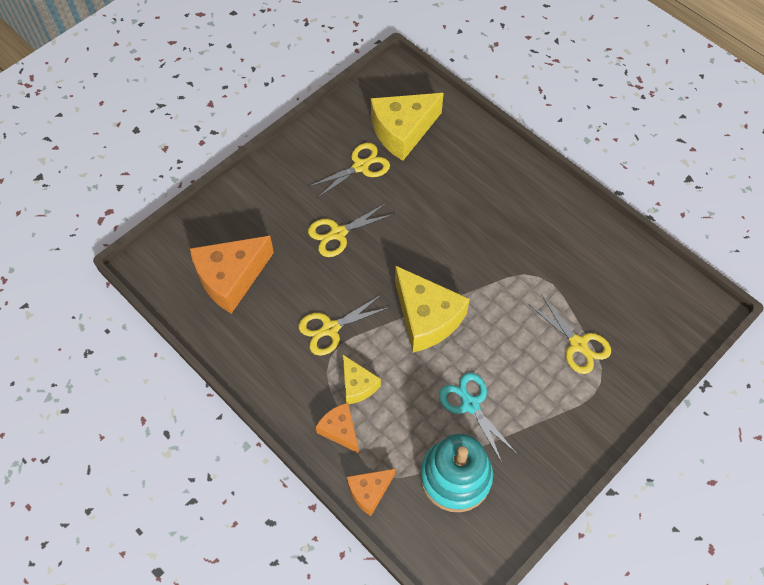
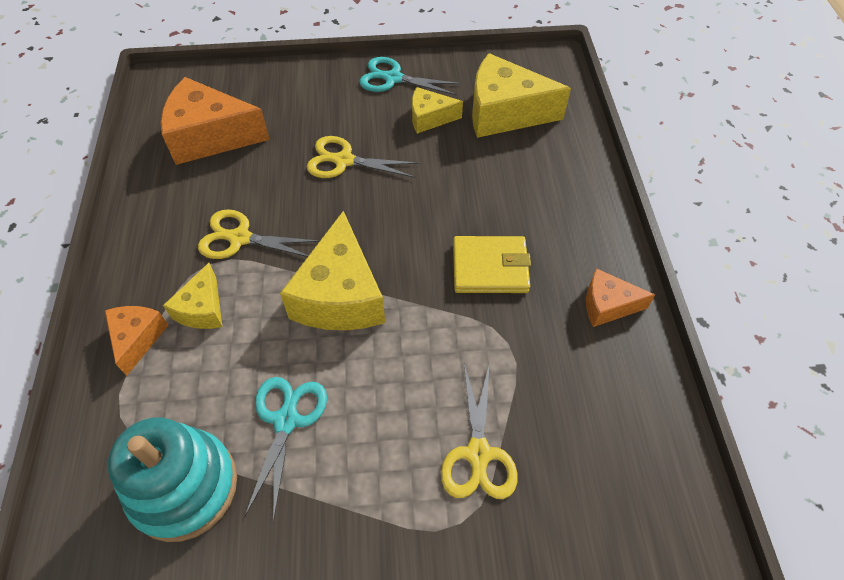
camera: 40 degrees right, 5 degrees down
yellow scissors [308,143,390,198] -> yellow cheese [412,87,463,134]
orange cheese [347,469,395,516] -> orange cheese moved to [586,268,655,327]
none -> turquoise scissors [359,57,461,95]
none -> yellow wallet [453,236,531,293]

